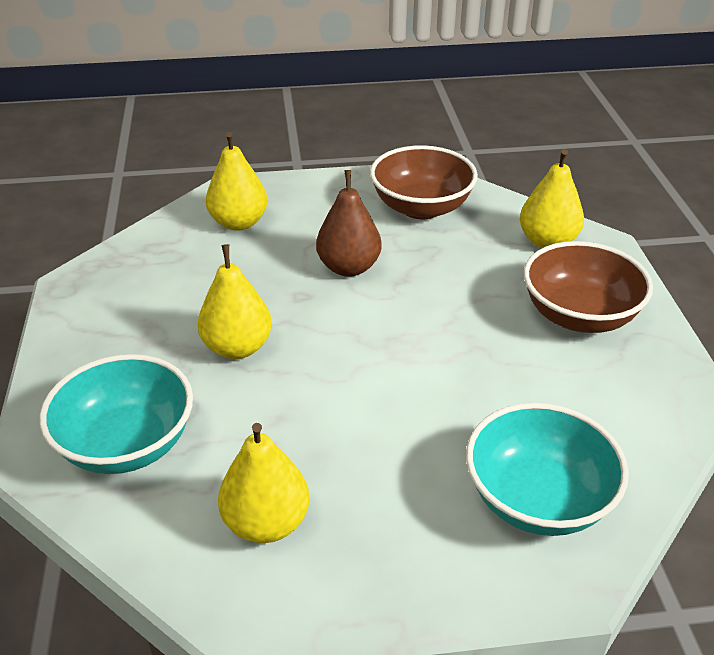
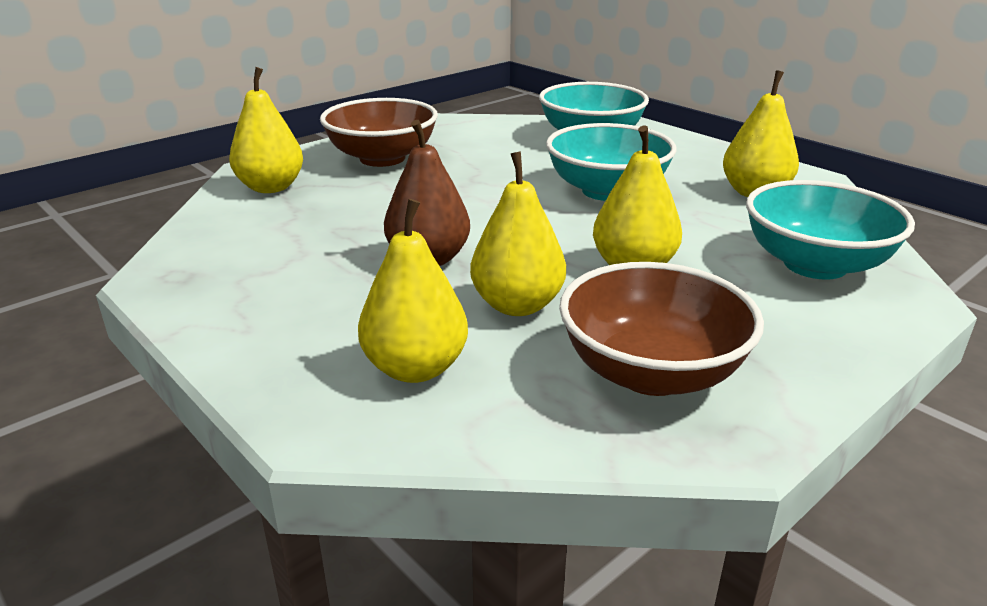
camera: 125 degrees left, 10 degrees down
brown bowl [370,145,478,219] -> brown bowl moved to [559,262,764,396]
none -> yellow pear [470,151,566,316]
none -> turquoise bowl [546,123,677,201]

